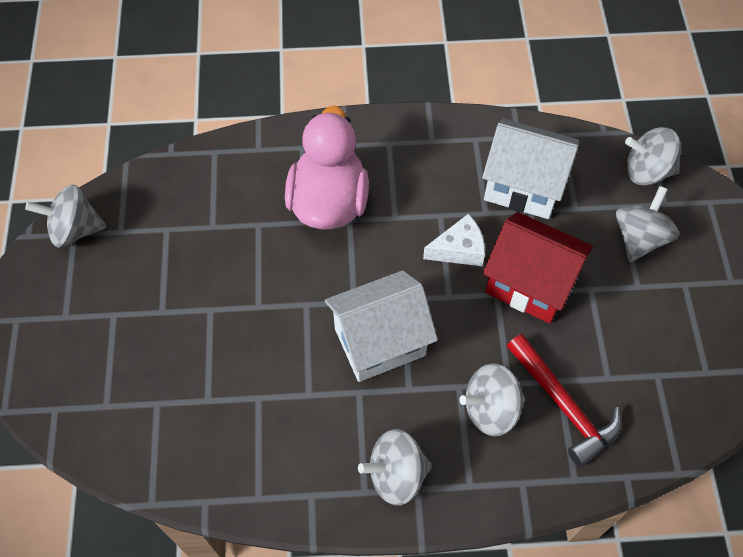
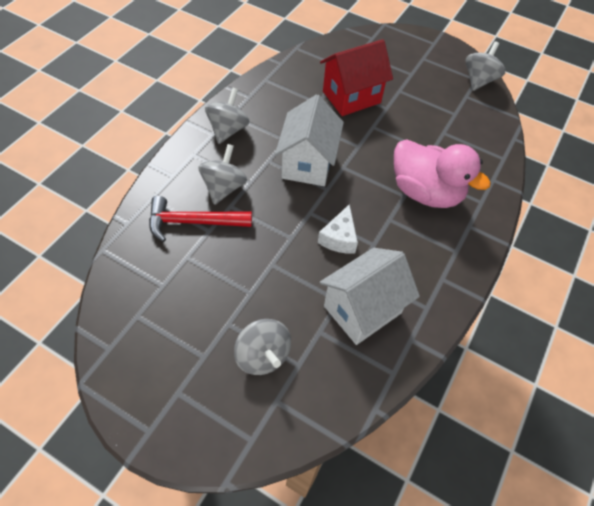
camera: 120 degrees right, 5 degrees down
red house [483,212,593,323] -> red house moved to [320,39,393,116]
grey spinning top [625,127,681,186] -> none

